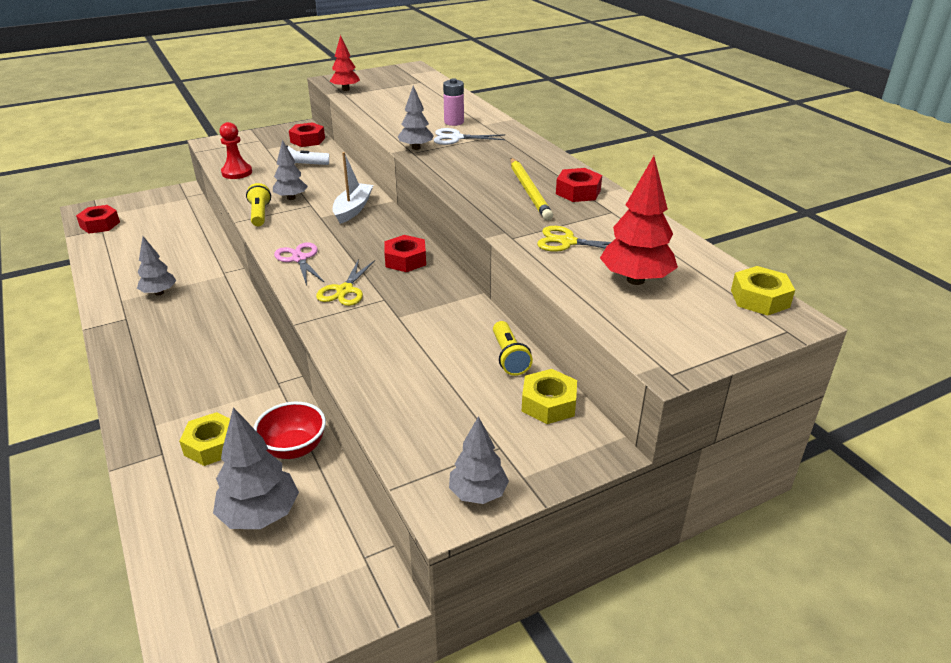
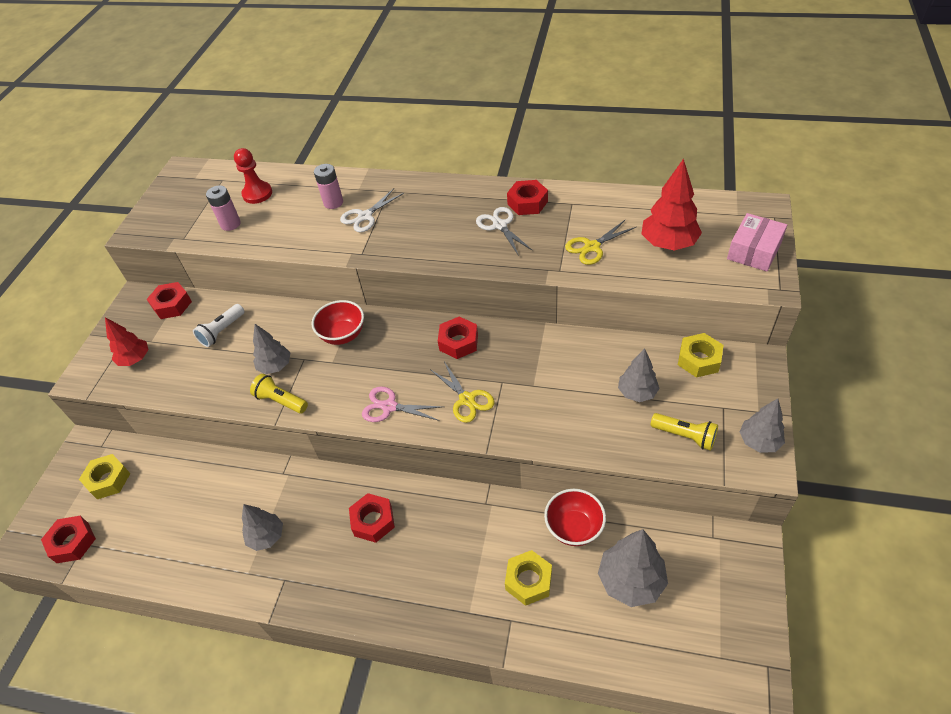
camera: 45 degrees left, 15 degrees up
red pawn [220,122,252,179] -> red pawn moved to [234,148,272,204]
red tree [330,35,360,91] -> red tree moved to [105,317,149,366]
white boat [333,152,373,224] -> red bowl [312,300,364,345]
grey tree [398,86,434,150] -> grey tree moved to [618,348,660,402]
yellow flashlight [493,321,533,376] -> yellow flashlight moved to [651,413,718,451]
yellow pencil [510,158,553,221] -> white scissors [476,207,533,256]
yellow nut [731,266,795,316] -> yellow nut moved to [79,454,131,499]
none -> pink battery [206,185,241,231]
none -> red nut [349,493,395,543]
none -> pink box [727,213,787,271]

